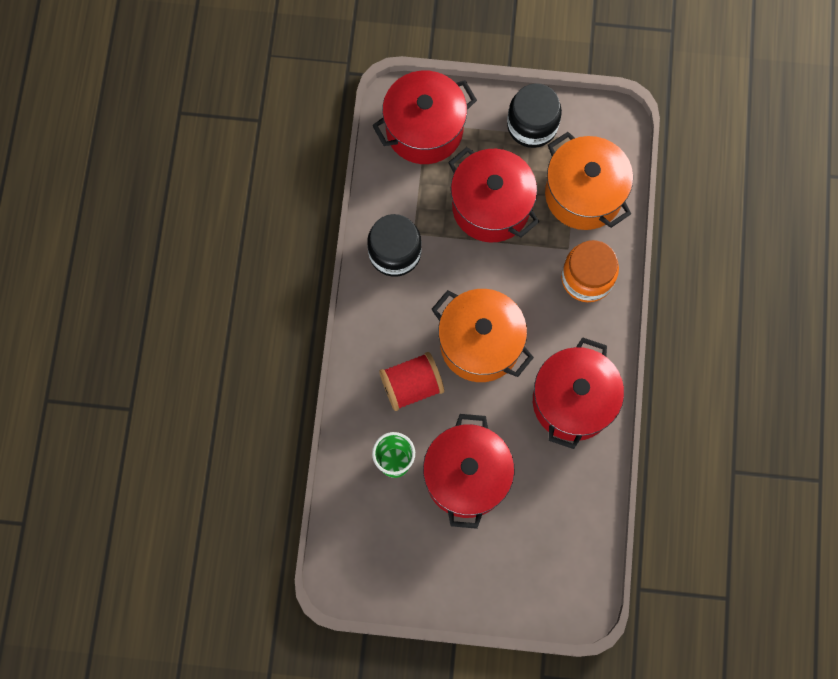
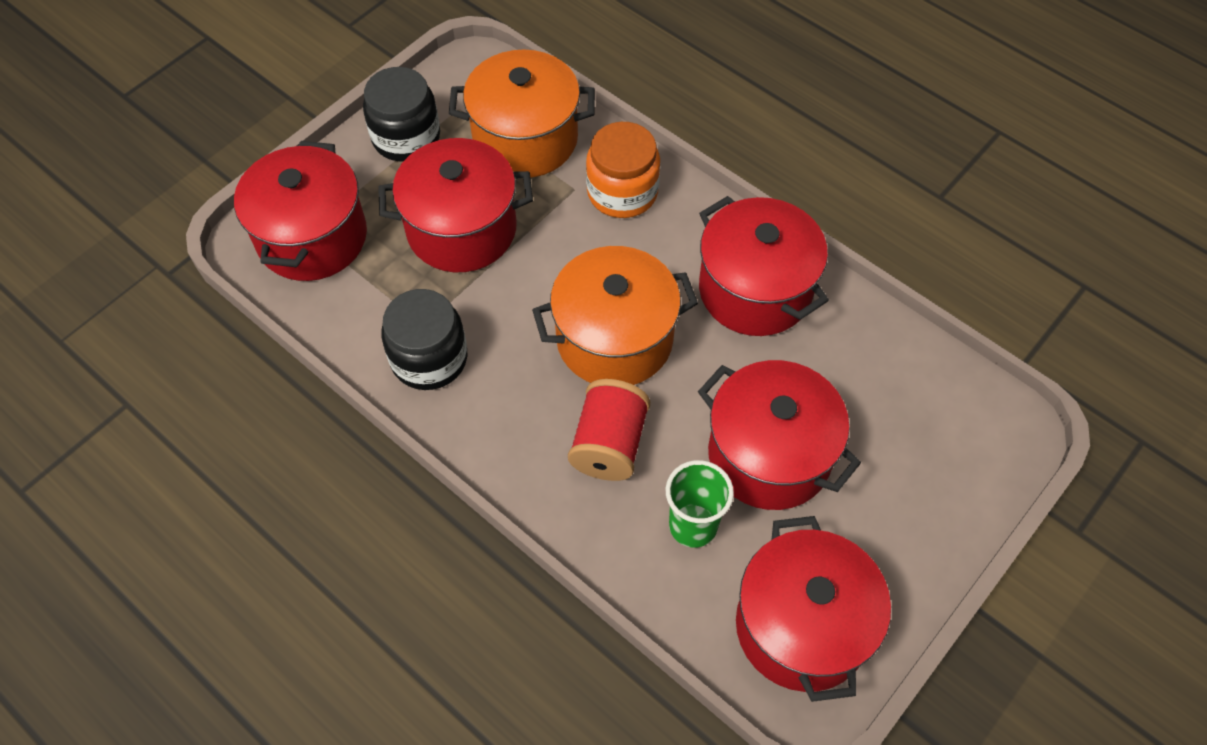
camera: 55 degrees left, 15 degrees down
none -> red pot [736,516,891,702]

